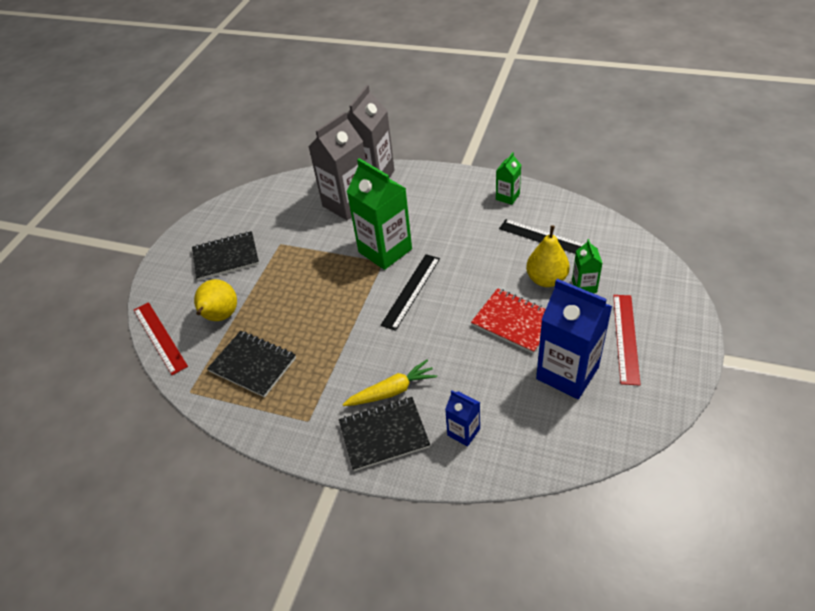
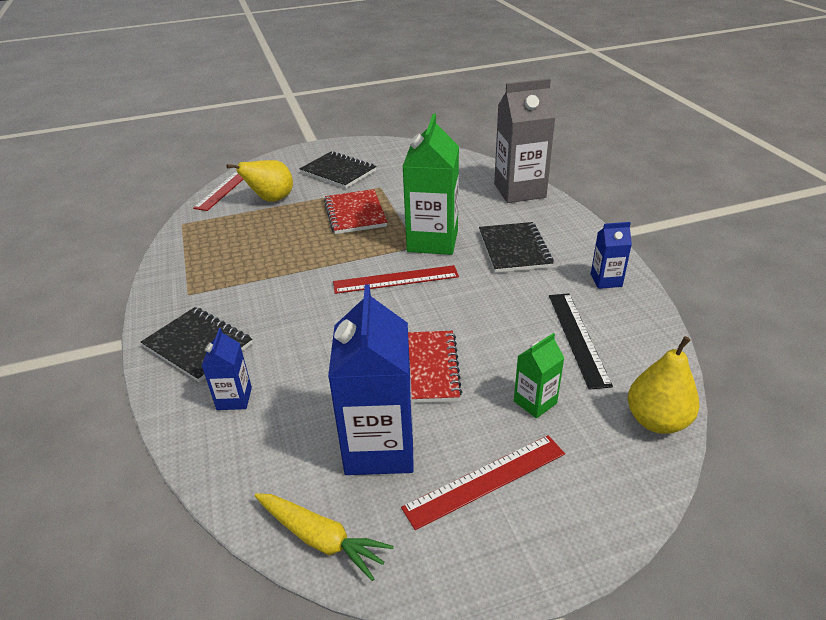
camera: 50 degrees right, 10 degrees down
black notebook [207,331,296,397] -> black notebook moved to [479,222,554,273]
grey carton [308,112,366,220] -> none
yellow carrot [343,360,437,406] -> yellow carrot moved to [255,493,394,581]
black ruler [381,254,440,331] -> red ruler [333,265,459,294]
green carton [496,152,521,205] -> blue carton [591,222,632,289]
yellow pear [526,225,570,287] -> yellow pear moved to [628,336,699,434]
none -> red notebook [324,189,387,234]

